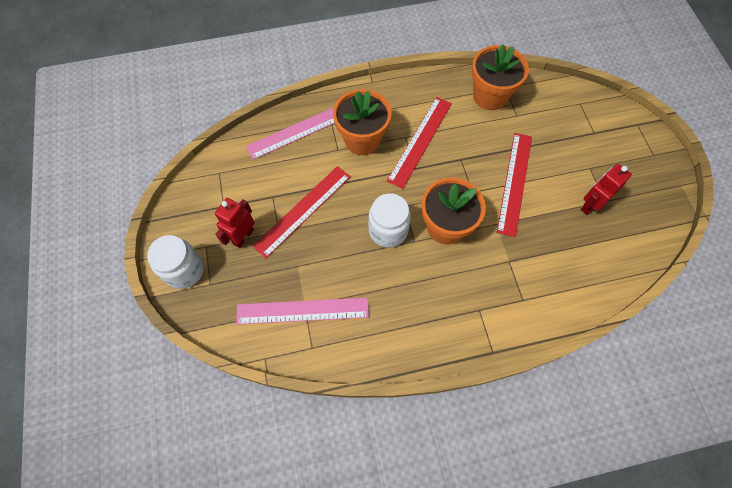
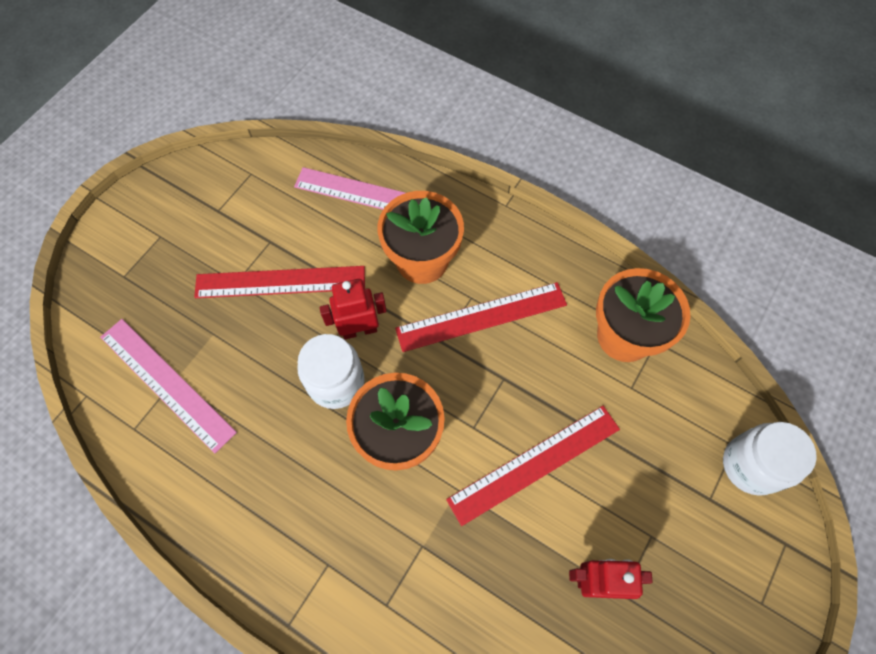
camera: 45 degrees right, 0 degrees up
white jar [147,235,204,289] -> white jar moved to [723,422,817,496]
red robot [215,198,254,248] -> red robot moved to [320,279,387,339]

